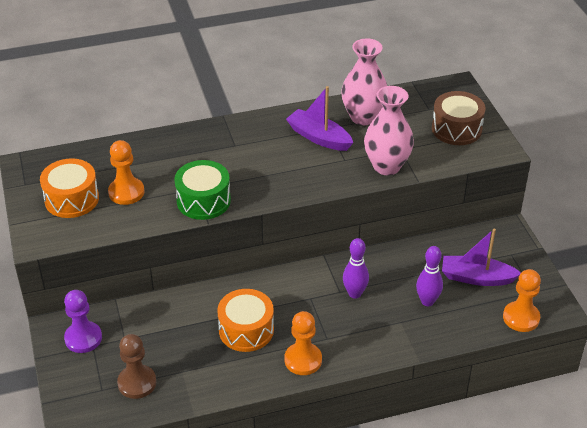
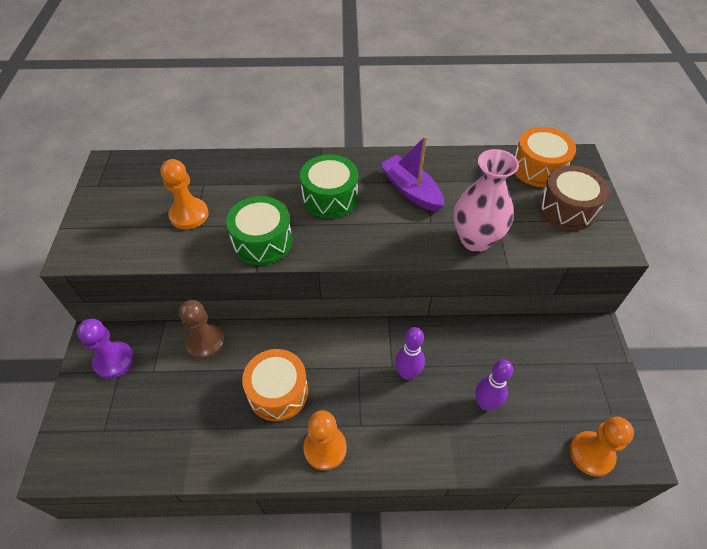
camera: 15 degrees right, 10 degrees up
orange drum [40,158,99,218] -> orange drum moved to [514,127,576,187]
brown pawn [117,334,156,399] -> brown pawn moved to [179,300,225,360]
pink vase [341,39,387,125] -> none
purple boat [442,229,521,286] -> none
none -> green drum [300,154,358,218]

